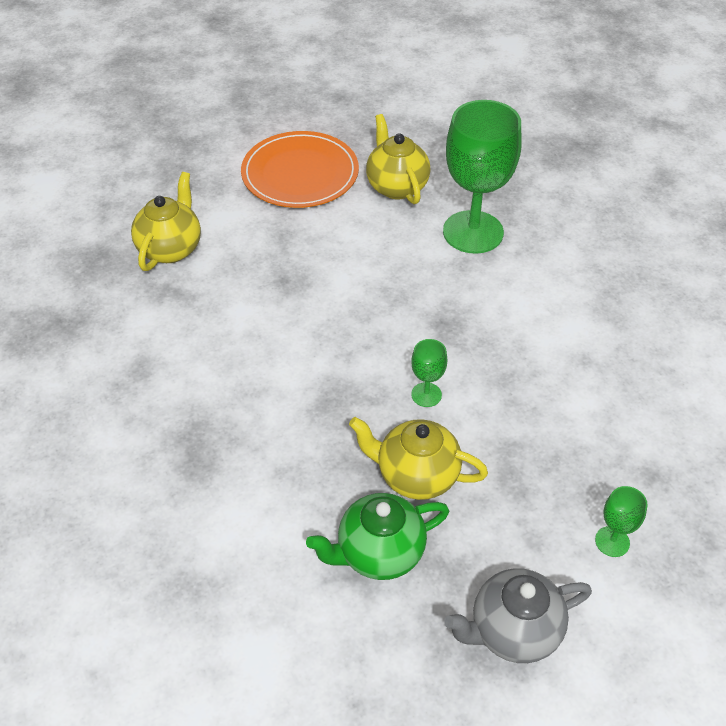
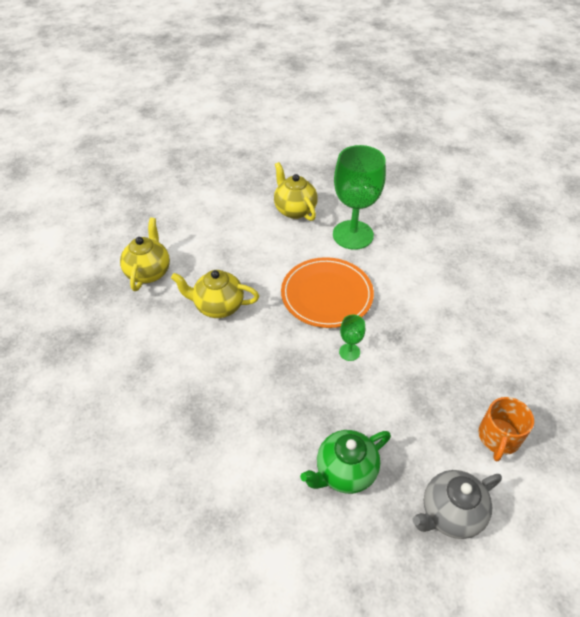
camera: 10 degrees left, 0 degrees up
orange plate [241,131,359,208] -> orange plate moved to [281,257,374,328]
yellow teapot [349,417,488,500] -> yellow teapot moved to [171,270,259,318]
green goblet [595,486,648,557] -> orange mug [479,397,534,461]

